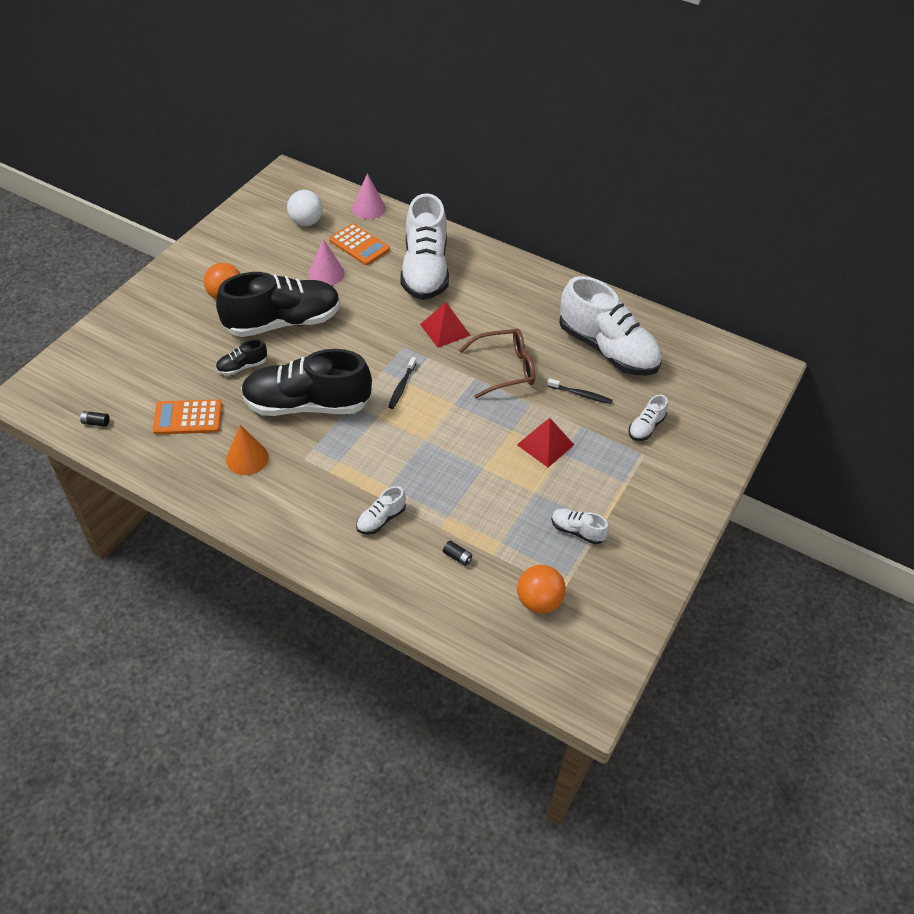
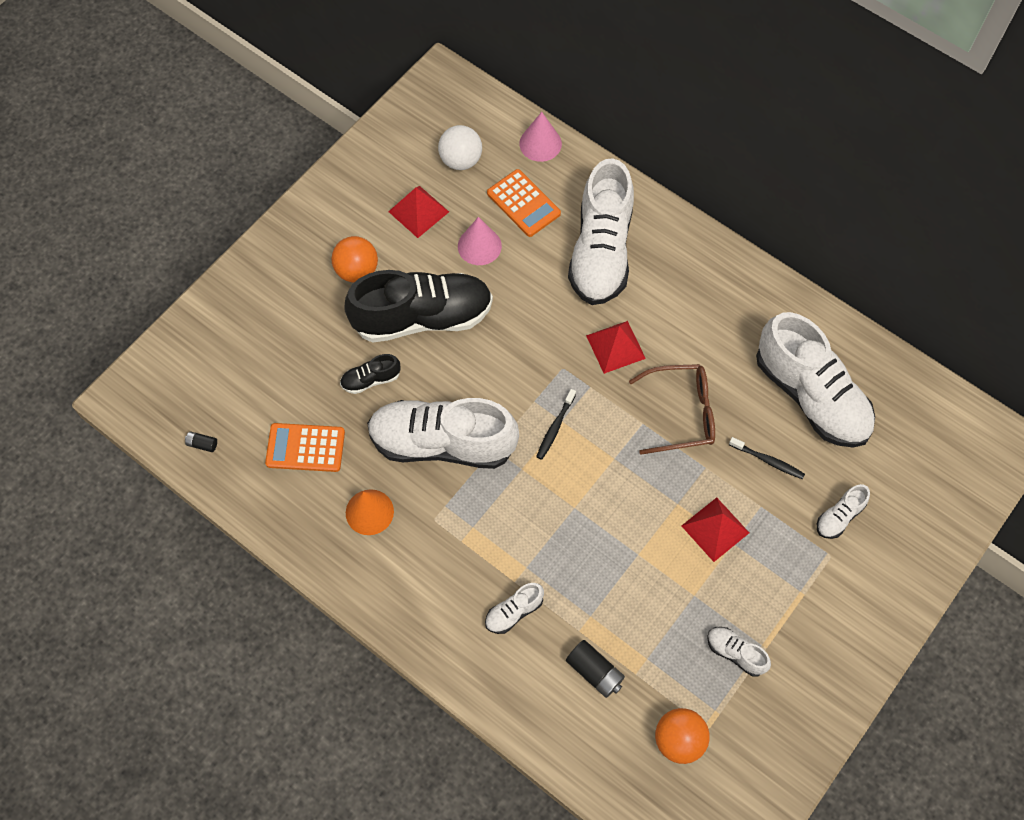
camera: 10 degrees right, 15 degrees up
black shoe [241,349,372,416] -> white shoe [367,398,519,469]
black battery [443,541,472,566] -> black battery [566,640,625,698], size x1.79
none -> red pyramid [388,186,449,238]

